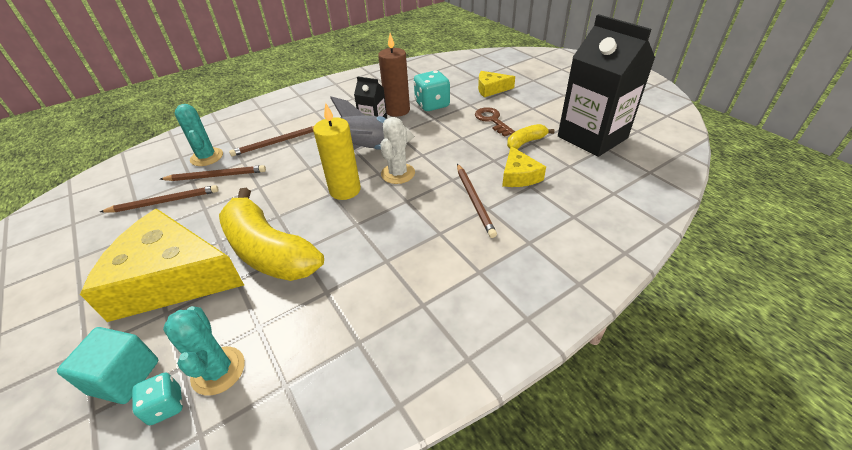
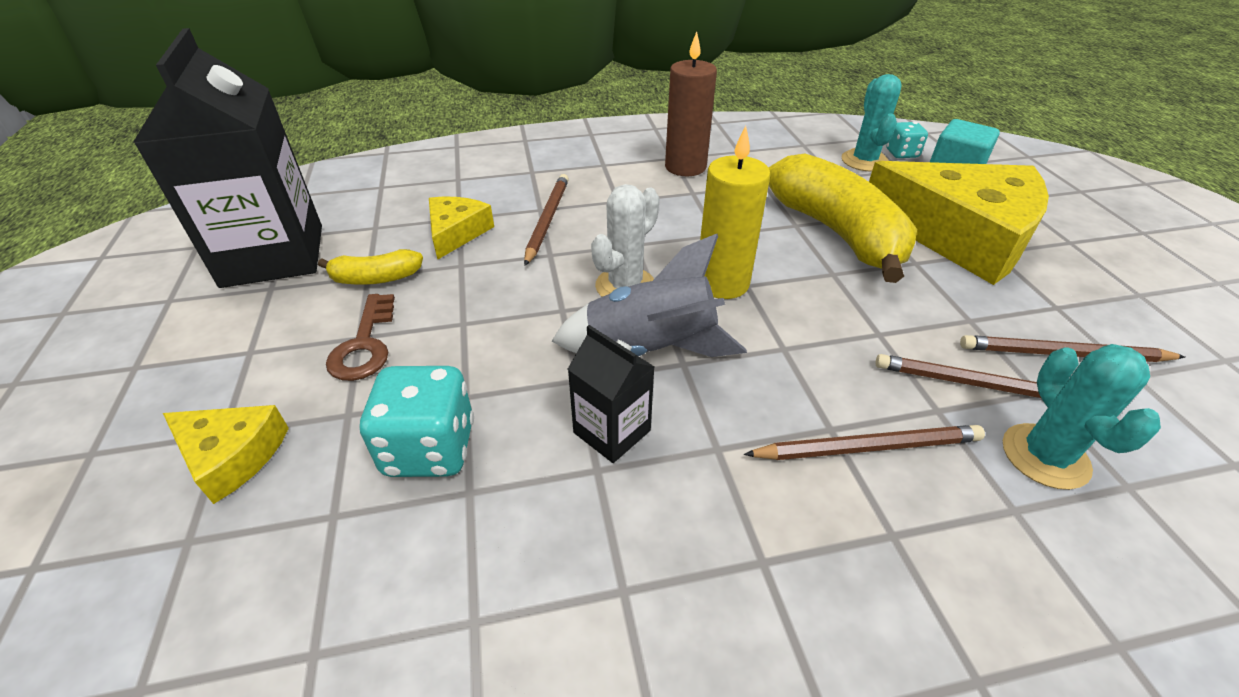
camera: 160 degrees left, 0 degrees up
brown candle [378,33,410,117] -> brown candle moved to [665,31,717,176]

